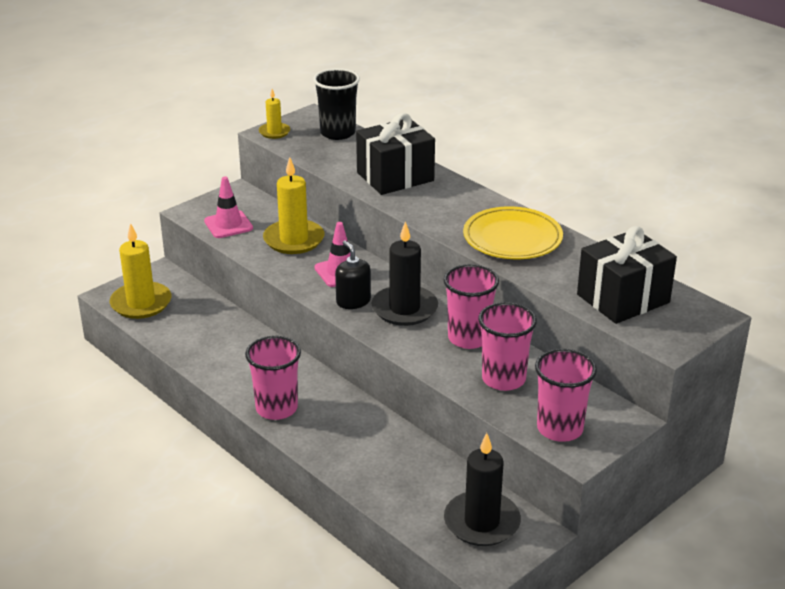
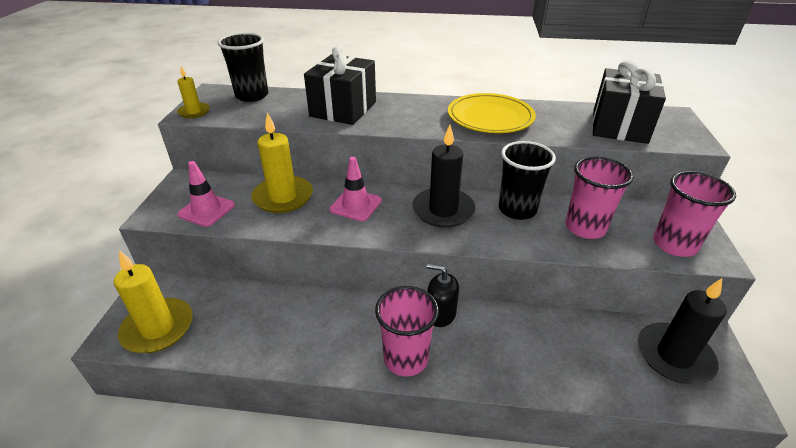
camera: 40 degrees left, 5 degrees up
black soap dispenser [335,240,371,309] -> black soap dispenser moved to [427,264,459,327]
pink cup [443,264,499,349] -> black cup [499,141,556,220]

